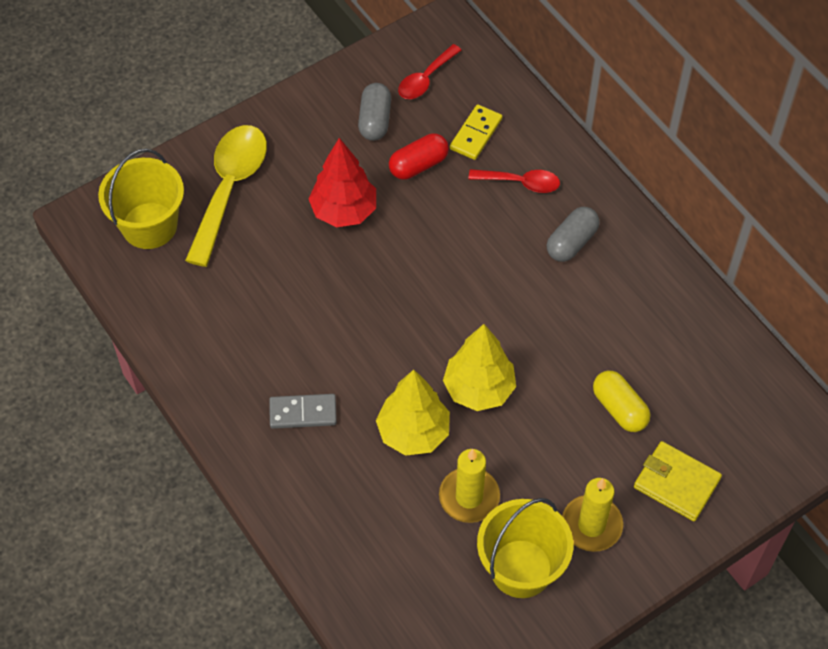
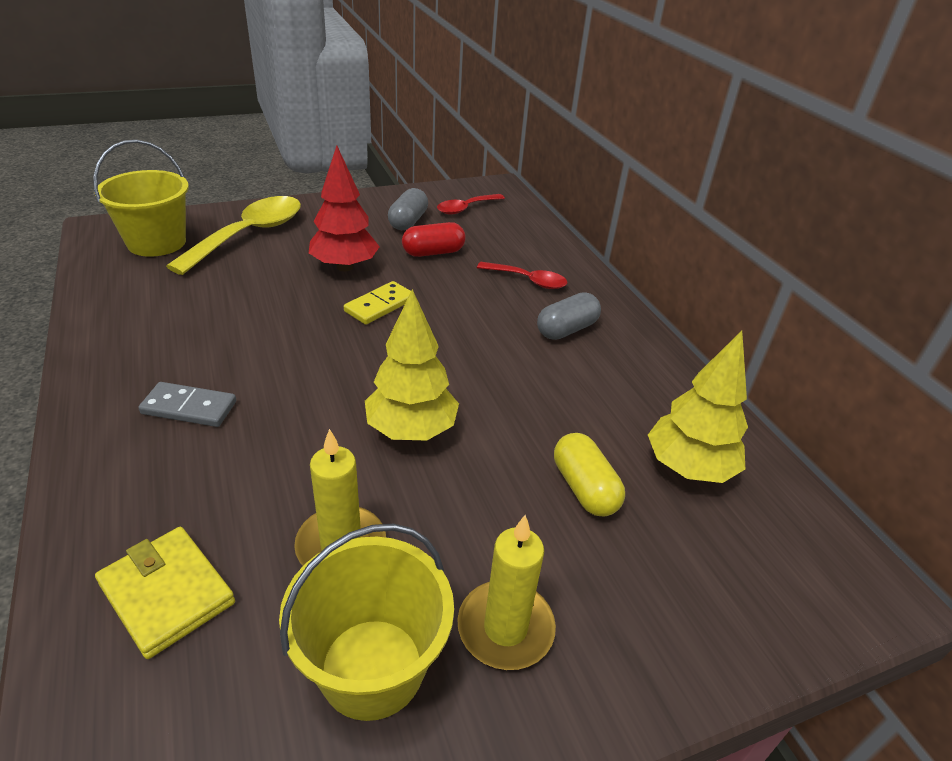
camera: 10 degrees right, 20 degrees down
yellow tree [376,370,450,456] -> yellow tree moved to [648,331,748,483]
yellow domino [450,104,502,160] -> yellow domino moved to [344,281,415,325]
yellow wallet [634,441,722,521] -> yellow wallet moved to [95,527,235,659]

